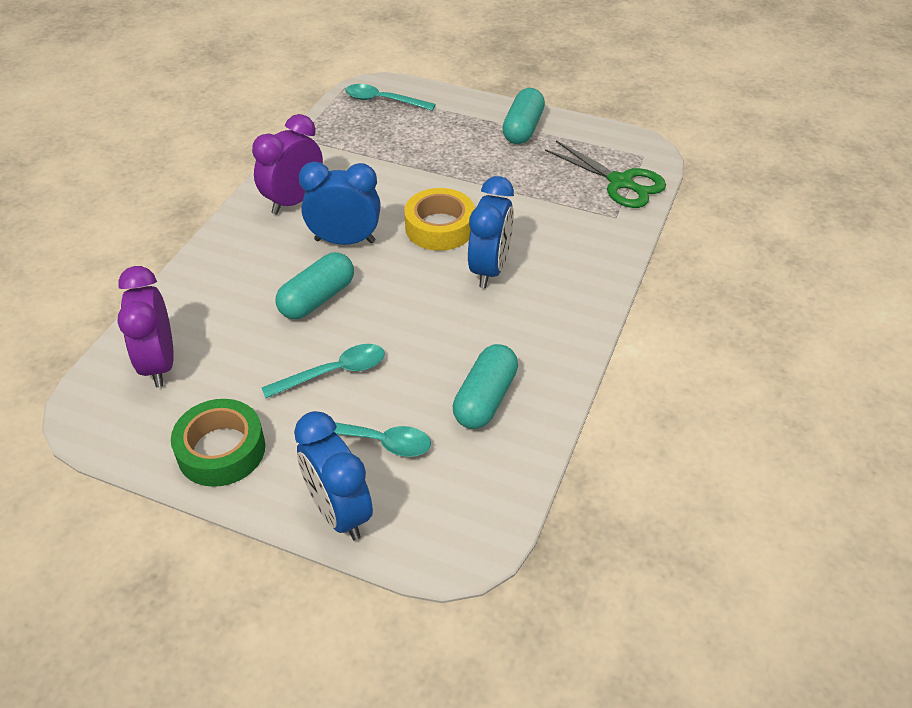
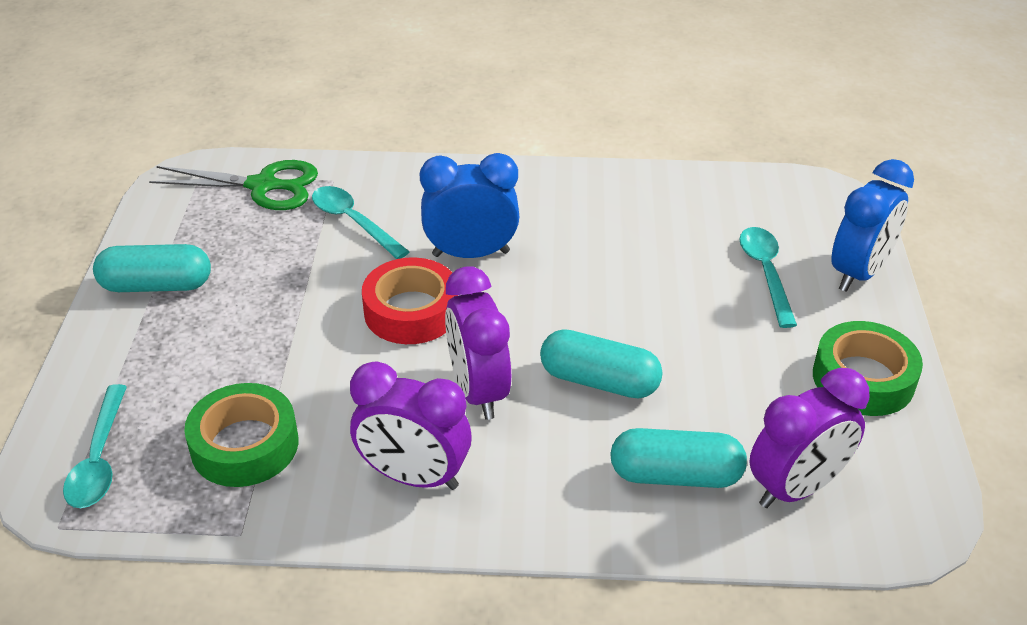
camera: 110 degrees left, 5 degrees down
turquoise spoon [262,344,385,398] -> turquoise spoon moved to [312,186,410,259]
blue clock [299,162,381,245] -> purple clock [445,266,511,420]
yellow tape [404,188,475,251] -> red tape [362,257,458,344]
turquoise capsule [453,344,518,429] -> turquoise capsule moved to [610,428,747,488]
green scissors [545,141,666,208] -> green scissors turned 75 degrees clockwise [149,160,318,210]
none -> green tape [184,383,298,487]

